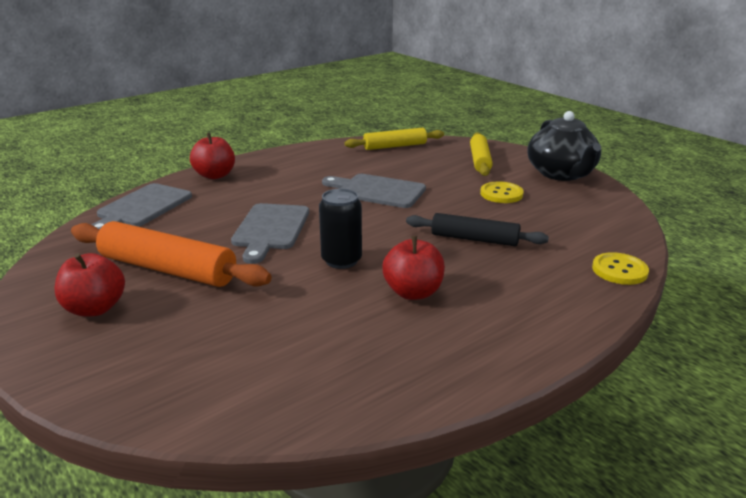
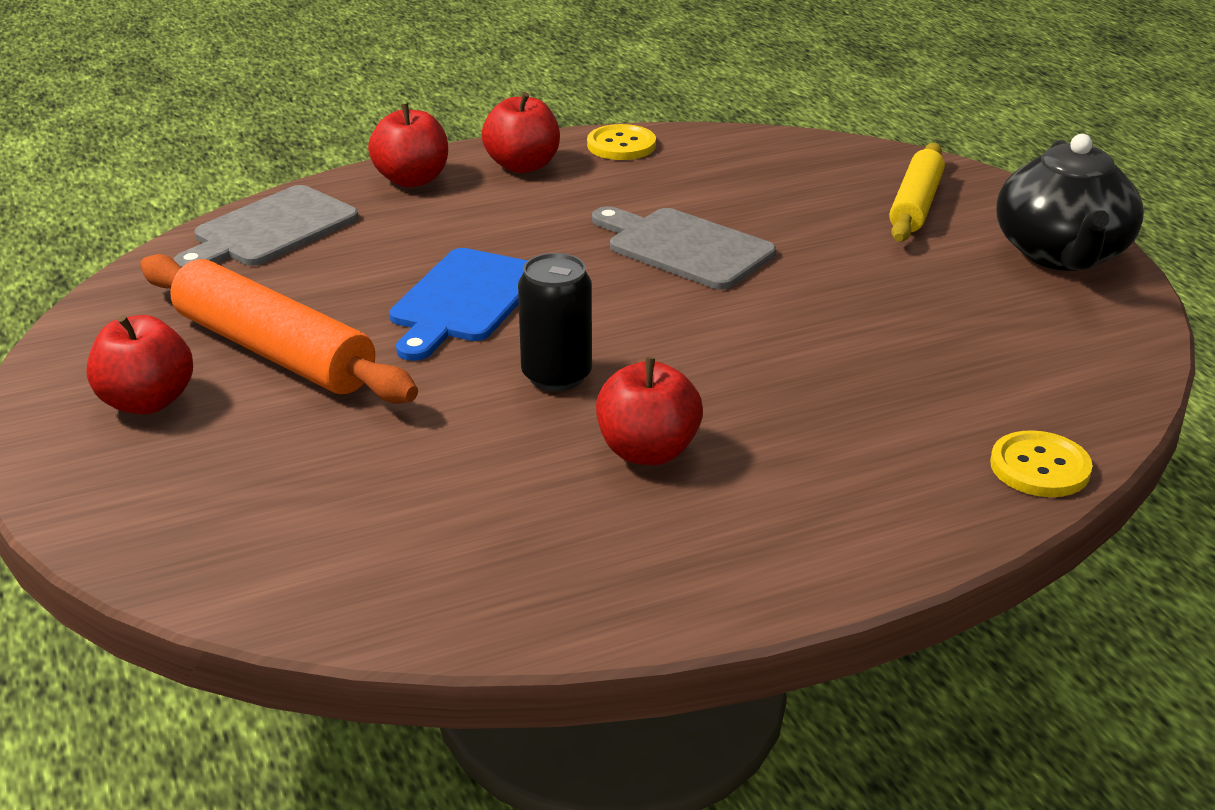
camera: 15 degrees right, 5 degrees up
grey cutting board [231,203,309,264] -> blue cutting board [389,248,528,361]
yellow rolling pin [345,128,444,150] -> none
black rolling pin [406,213,549,246] -> none
yellow button [480,182,524,203] -> yellow button moved to [587,124,656,160]
none -> red apple [482,92,560,173]

